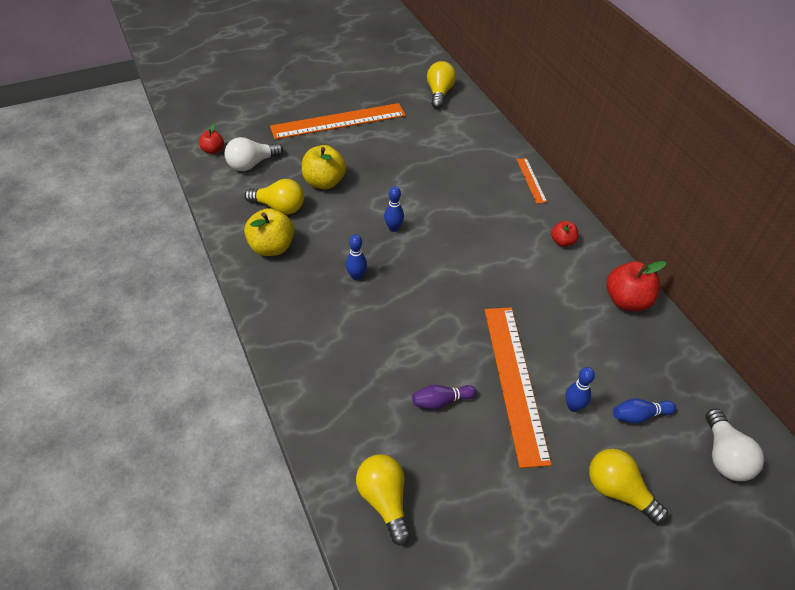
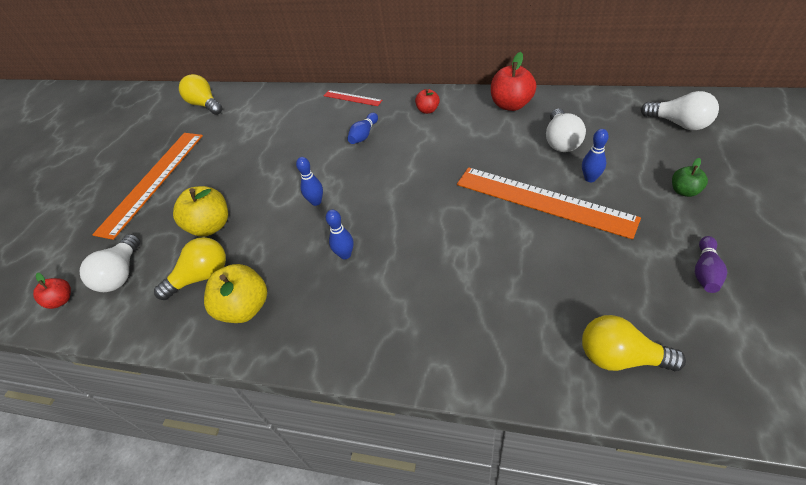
camera: 45 degrees left, 0 degrees up
purple bowling pin [412,385,476,410] -> purple bowling pin moved to [695,236,727,293]
orange ruler [517,158,547,204] -> red ruler [324,90,382,106]
yellow light bulb [589,449,669,524] -> green apple [672,158,708,197]
blue bowling pin [613,399,676,424] -> blue bowling pin moved to [347,113,378,144]
none -> white light bulb [546,109,586,152]

